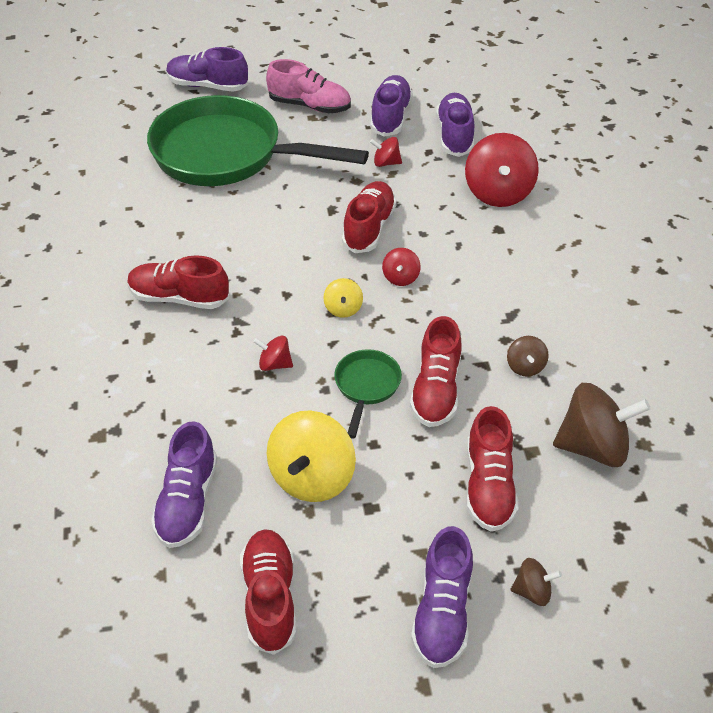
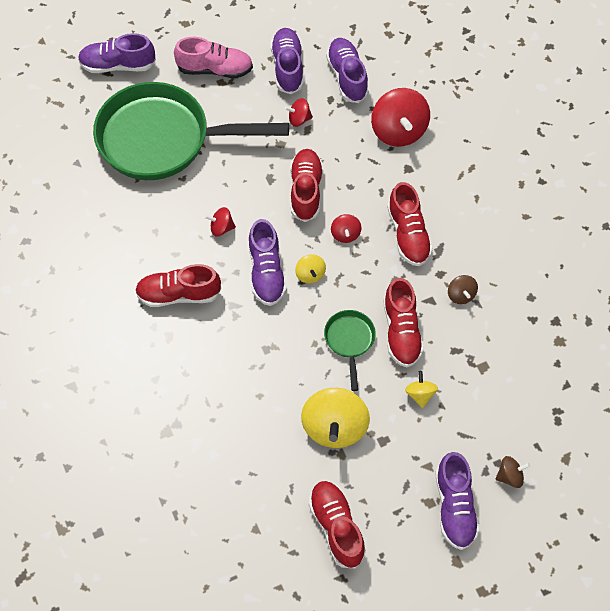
camera: 15 degrees left, 15 degrees up
purple shoe [151,421,217,548] -> purple shoe moved to [248,219,287,306]
red spinning top [254,336,293,371] -> red spinning top moved to [205,207,236,237]
red shoe [466,406,518,532] -> red shoe moved to [387,182,433,266]
brown spinning top [553,383,650,467] -> none
none -> yellow spinning top [405,371,438,408]

